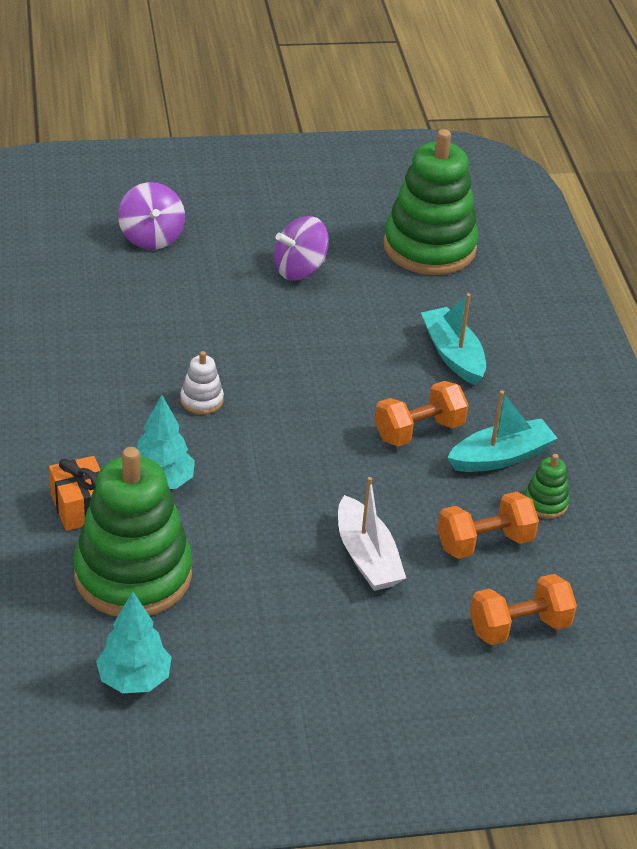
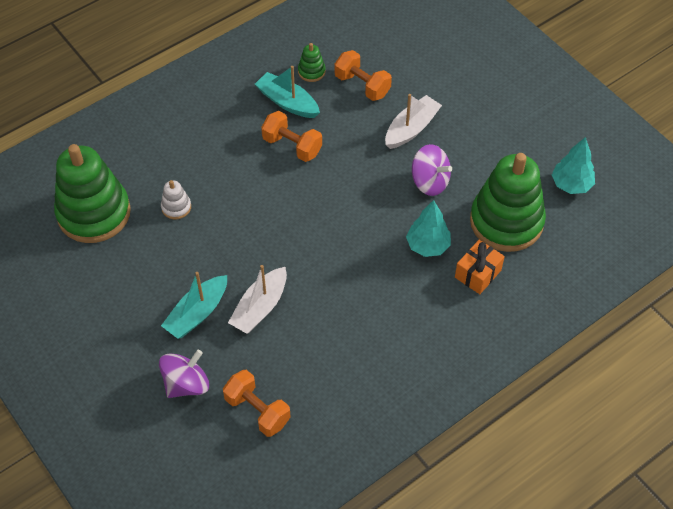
camera: 115 degrees left, 15 degrees up
white stacking toy [180,351,224,415] -> white stacking toy moved to [161,180,191,219]
purple spinning top [274,216,329,281] -> purple spinning top moved to [412,144,452,196]
turquoise boat [421,293,486,385] -> turquoise boat moved to [161,272,227,339]
orange dumbbell [470,574,577,645] -> orange dumbbell moved to [223,370,291,437]
none -> white boat [228,265,287,334]

